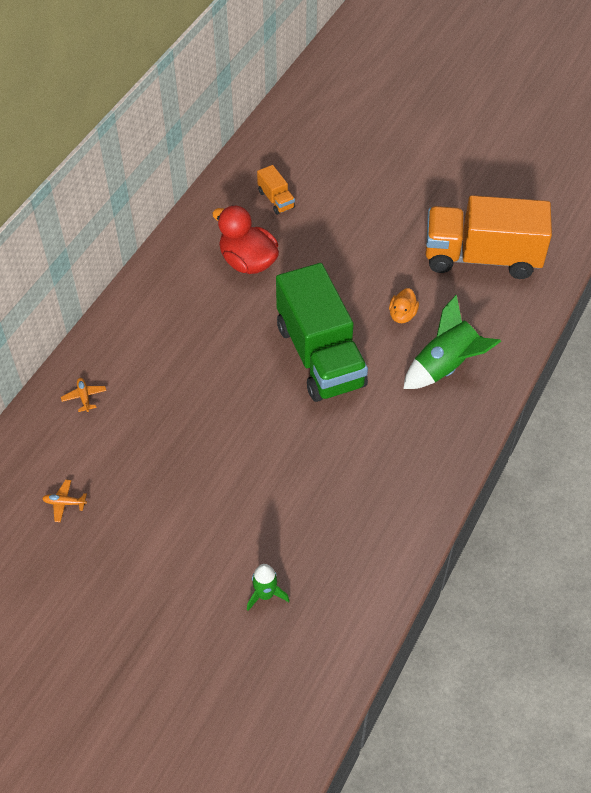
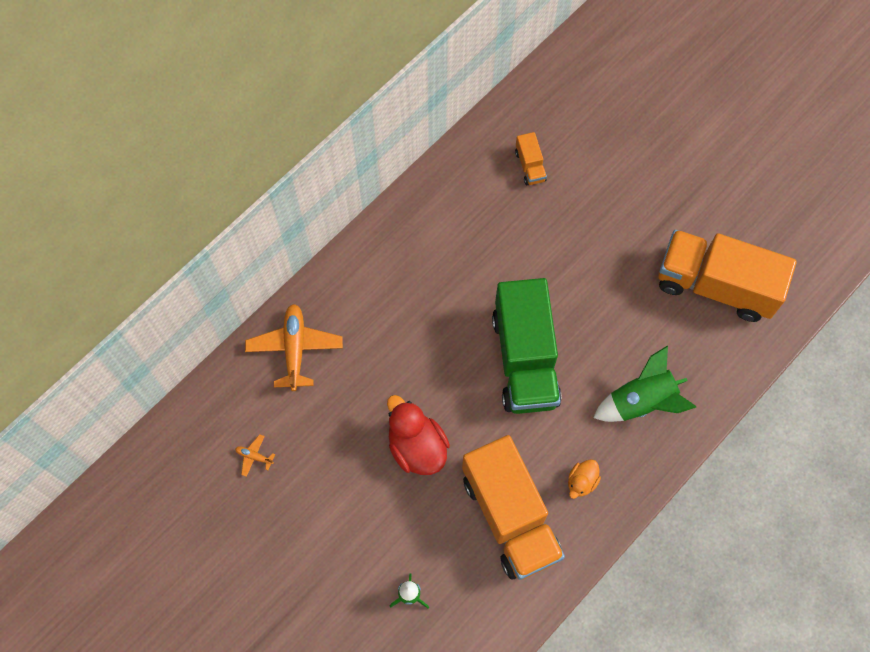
camera: 15 degrees right, 15 degrees up
orange plane [61,378,106,412] -> orange plane [245,304,343,391], size x2.25
red duck [212,205,279,274] -> red duck moved to [387,395,450,475]
orange duck [389,288,419,323] -> orange duck moved to [568,459,601,499]
none -> orange truck [462,435,565,580]

